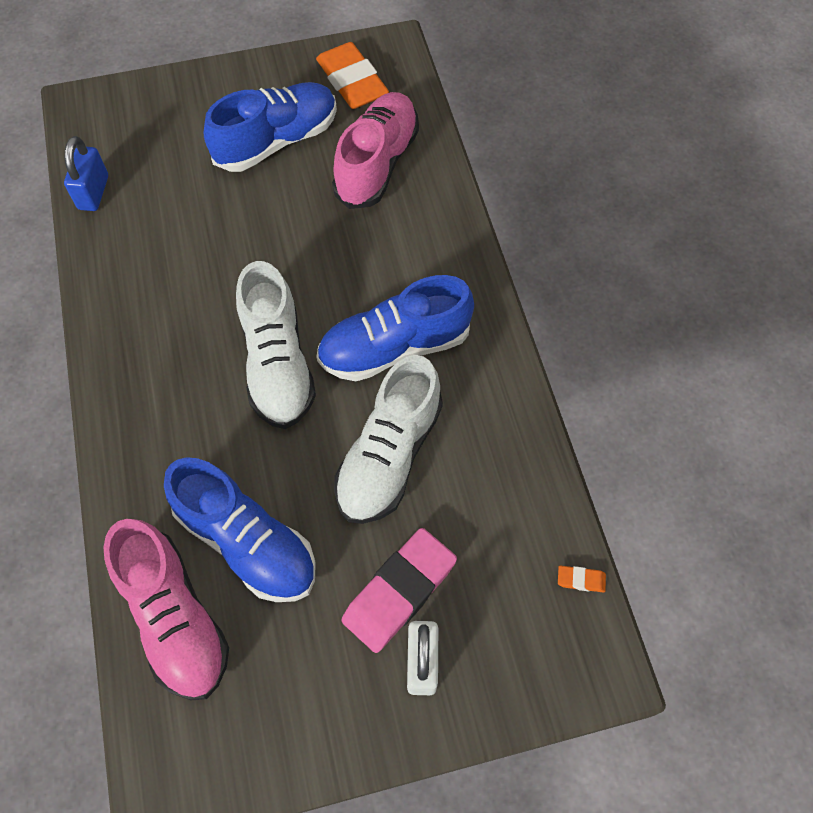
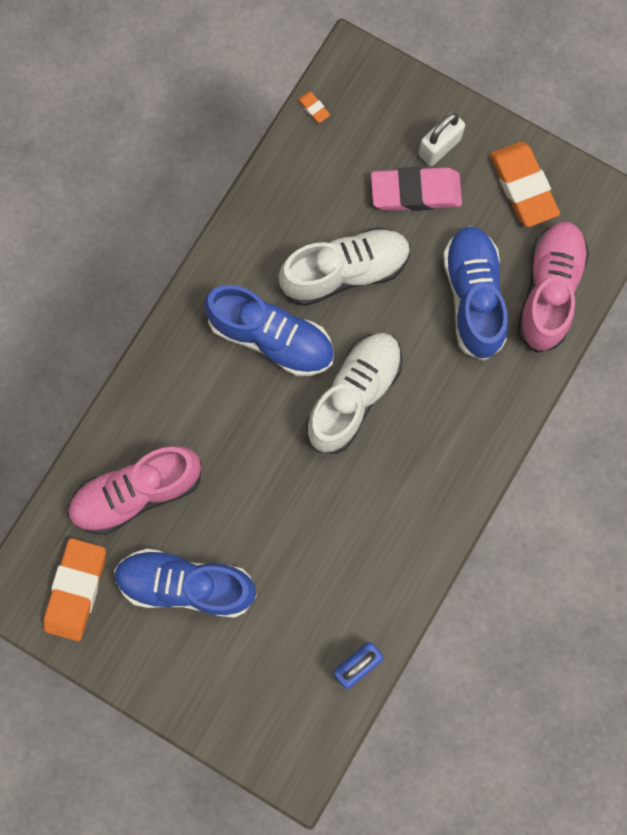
camera: 135 degrees left, 15 degrees up
none -> orange eraser [490,142,560,227]

